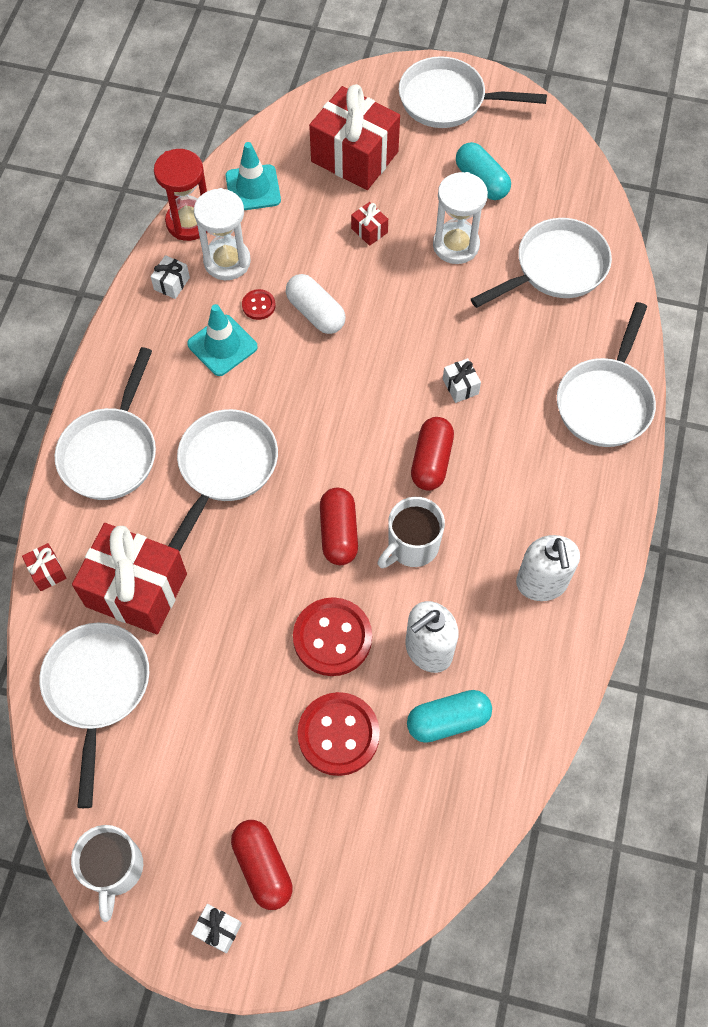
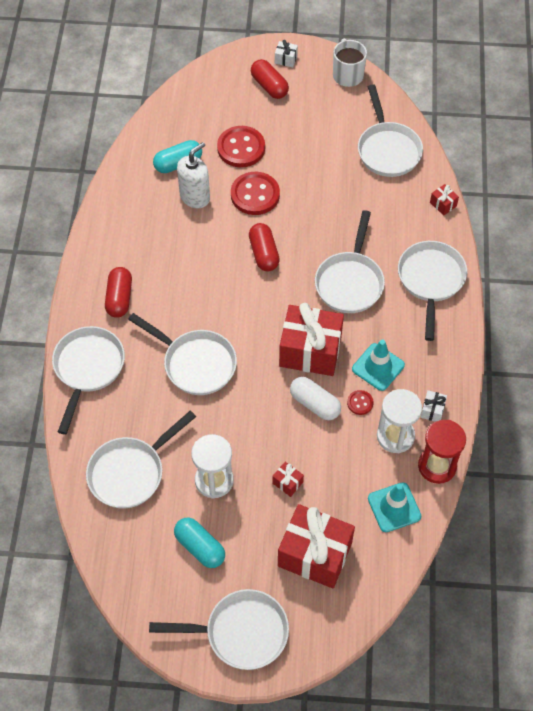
camera: 170 degrees right, 5 degrees down
red gift [72,523,187,634] -> red gift moved to [279,303,344,376]
white mug [377,497,445,568] -> none
red capsule [411,417,454,490] -> red capsule moved to [105,267,132,318]
white gift [443,358,481,403] -> white pan [128,313,237,395]
white soap dispenser [516,535,580,601] -> none

